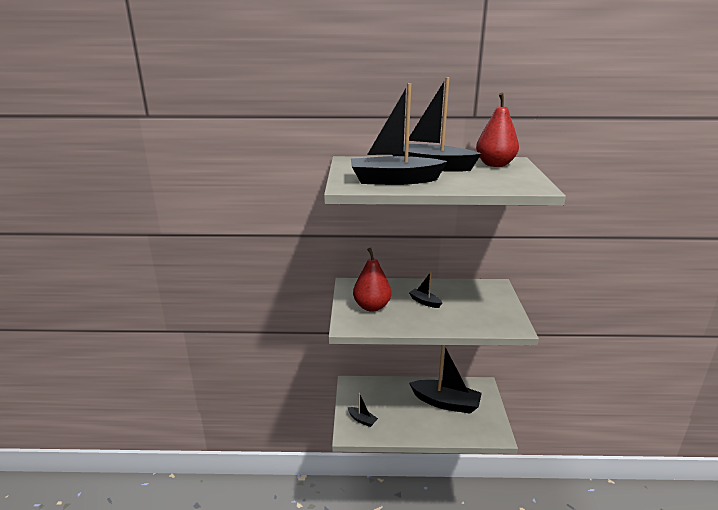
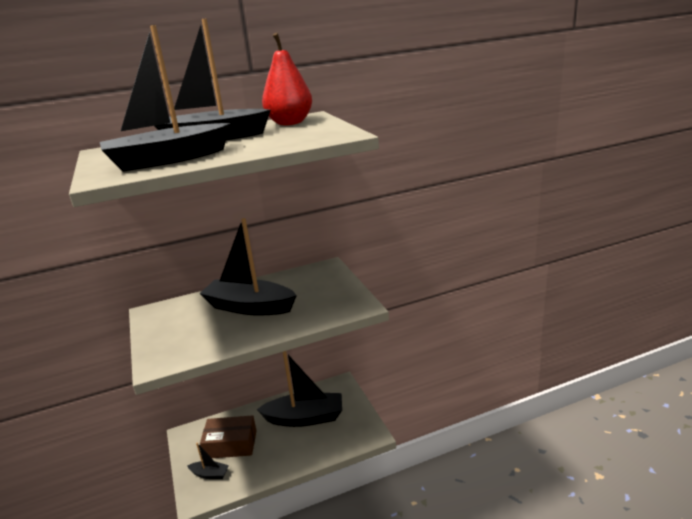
camera: 20 degrees left, 0 degrees up
red pear [353,248,391,312] -> none
black boat [409,272,442,308] -> black boat [199,218,297,315], size x2.20
none -> brown box [200,415,257,458]

